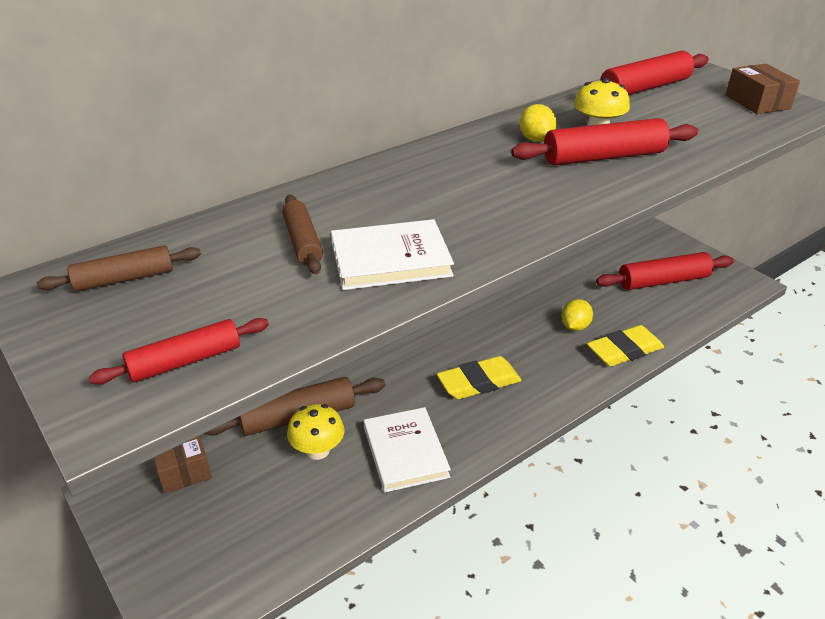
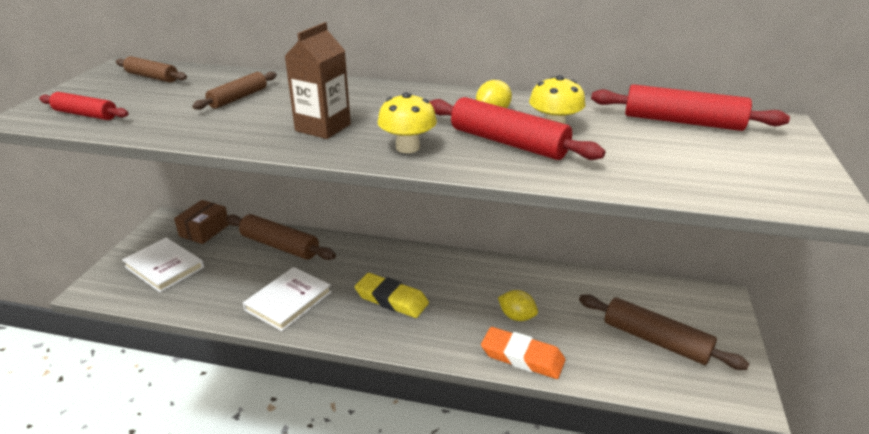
camera: 50 degrees right, 5 degrees down
yellow mushroom [287,404,345,460] -> yellow mushroom moved to [378,92,437,153]
white book [331,219,454,290] -> white book moved to [122,238,204,292]
yellow lemon [562,299,593,331] -> yellow lemon turned 45 degrees clockwise [498,290,538,321]
yellow eraser [587,325,664,367] -> orange eraser [481,327,565,379]
red rolling pin [596,252,734,290] -> brown rolling pin [579,294,750,370]
brown box [726,64,800,114] -> none
none -> brown carton [285,22,351,139]

